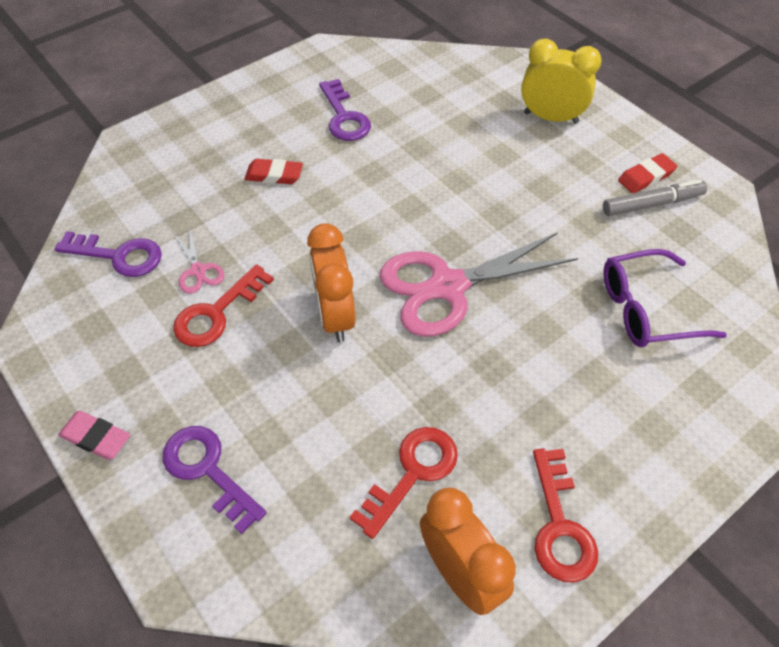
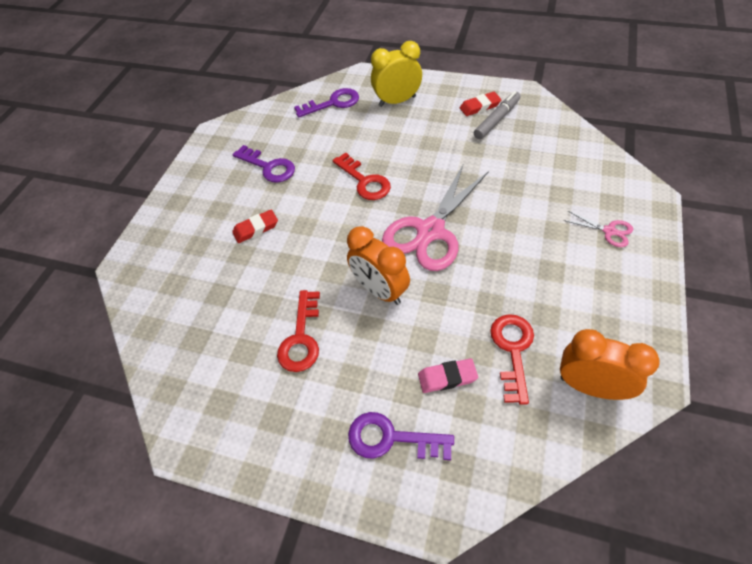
camera: 30 degrees left, 0 degrees up
purple key [54,231,162,277] -> purple key moved to [294,88,359,117]
pink eraser [58,411,130,460] -> pink eraser moved to [418,358,478,393]
pink scissors [174,229,224,294] -> pink scissors moved to [563,211,633,247]
red key [533,448,598,582] -> red key moved to [333,153,391,200]
purple glasses [604,249,727,347] -> none
red eraser [618,153,677,194] -> red eraser turned 45 degrees clockwise [460,92,501,116]

